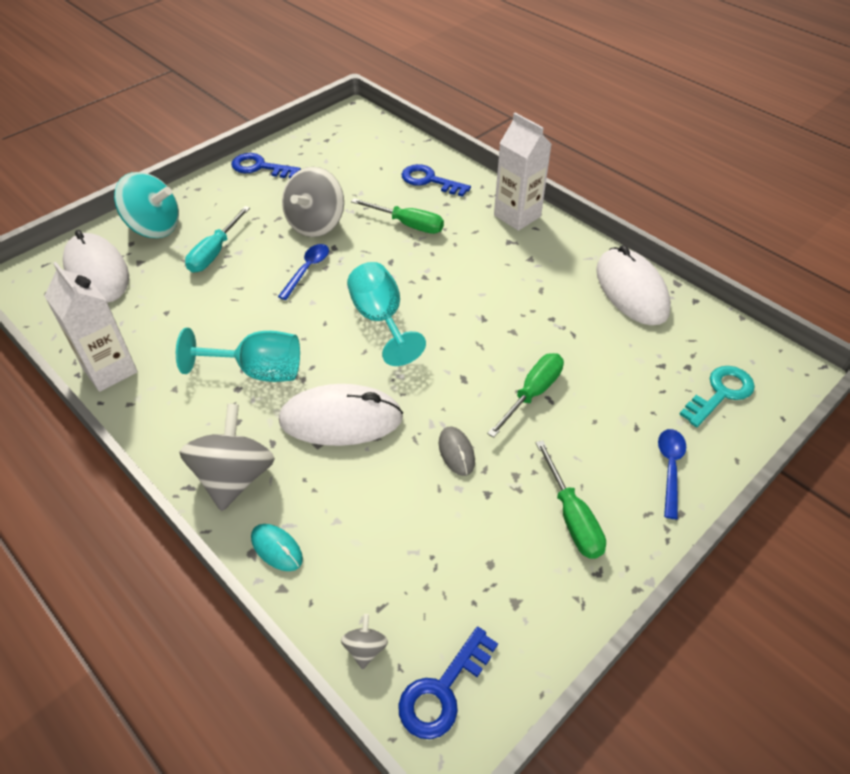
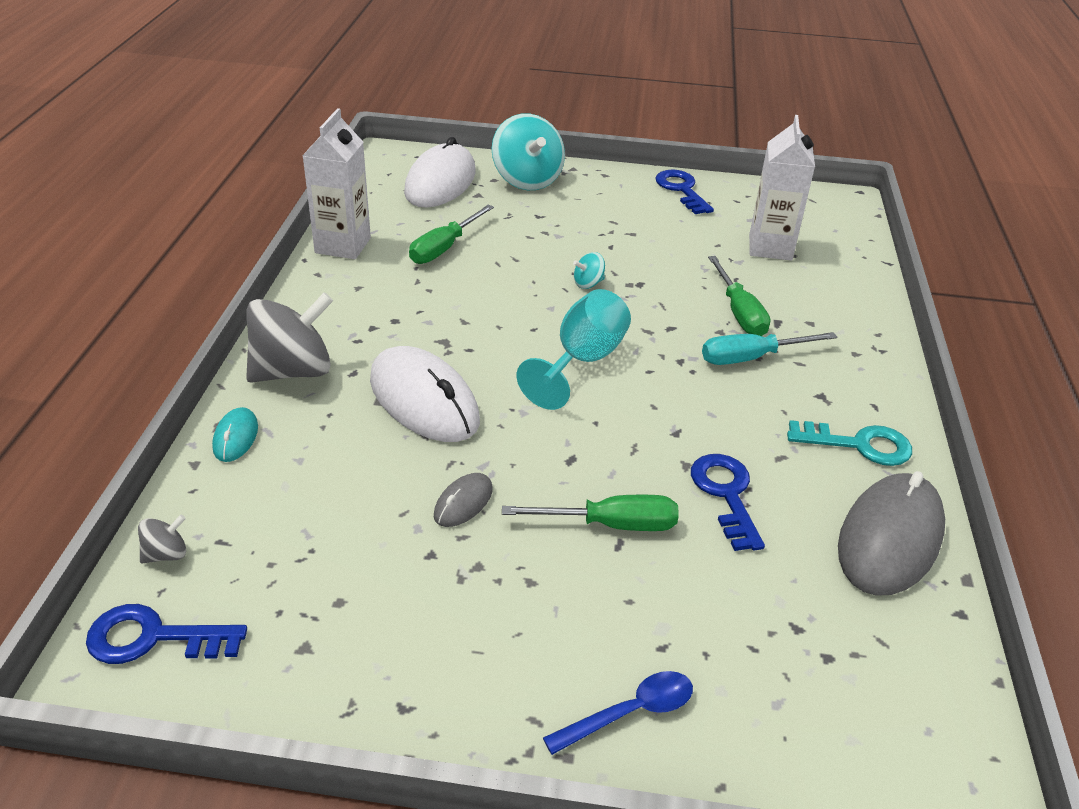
camera: 50 degrees right, 10 degrees down
turquoise goblet [176,328,300,382] -> none
turquoise screwdriver [185,206,250,273] -> turquoise screwdriver moved to [702,332,837,365]
blue spoon [278,244,329,300] -> turquoise spinning top [573,252,605,289]
grey spinning top [282,167,344,237] -> none
blue key [402,164,471,197] -> blue key moved to [691,454,765,551]
white carton [494,113,552,231] -> white carton moved to [749,115,815,261]
green screwdriver [536,440,606,559] -> green screwdriver moved to [409,205,494,264]
white mouse [596,245,671,325] -> grey mouse [838,471,945,596]
turquoise key [679,366,755,427] -> turquoise key moved to [787,420,912,466]

